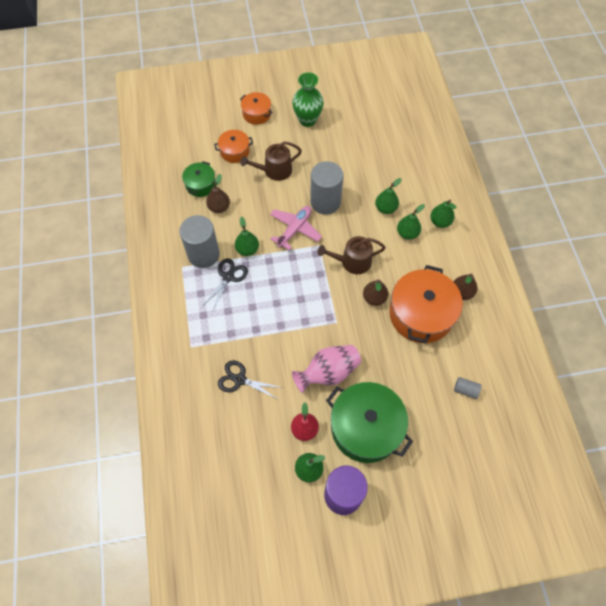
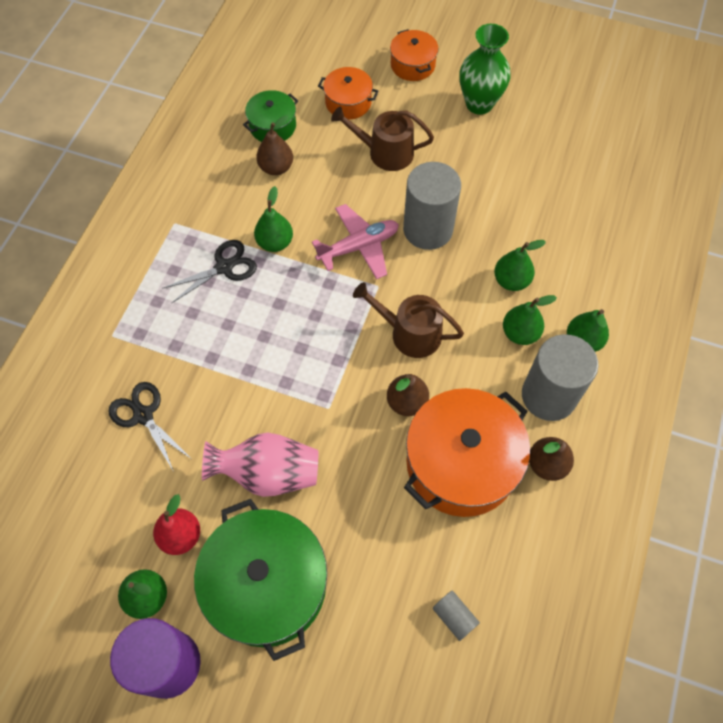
camera: 30 degrees right, 0 degrees up
grey cylinder [179,215,220,268] -> grey cylinder moved to [522,334,598,421]

